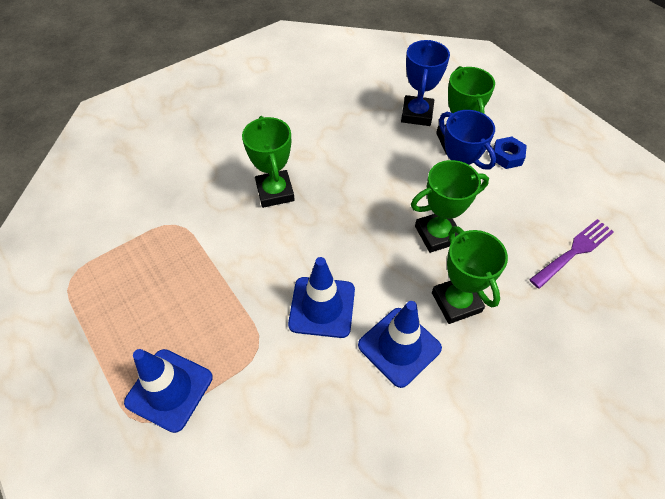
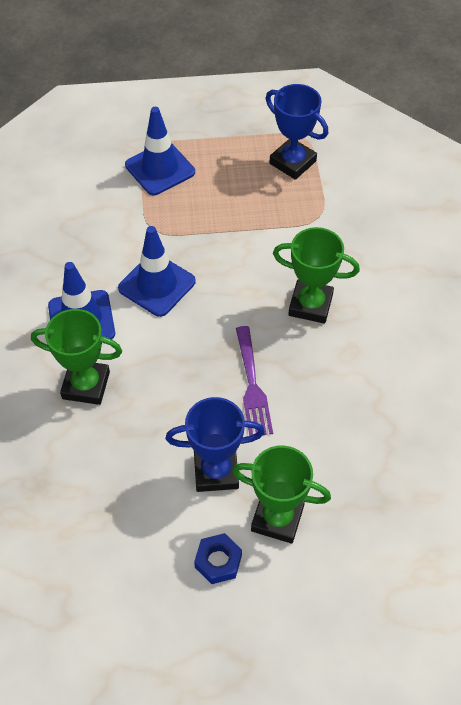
camera: 120 degrees right, 0 degrees up
blue trophy [401,40,450,126] -> blue trophy moved to [266,84,328,180]
green trophy [411,160,489,253] -> none
purple fork [529,219,614,289] -> purple fork moved to [236,326,273,436]

